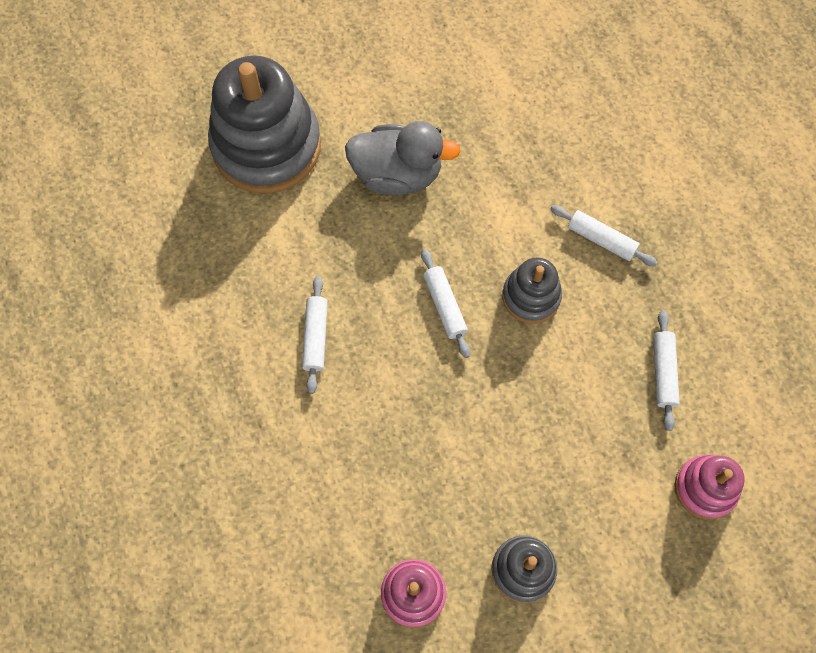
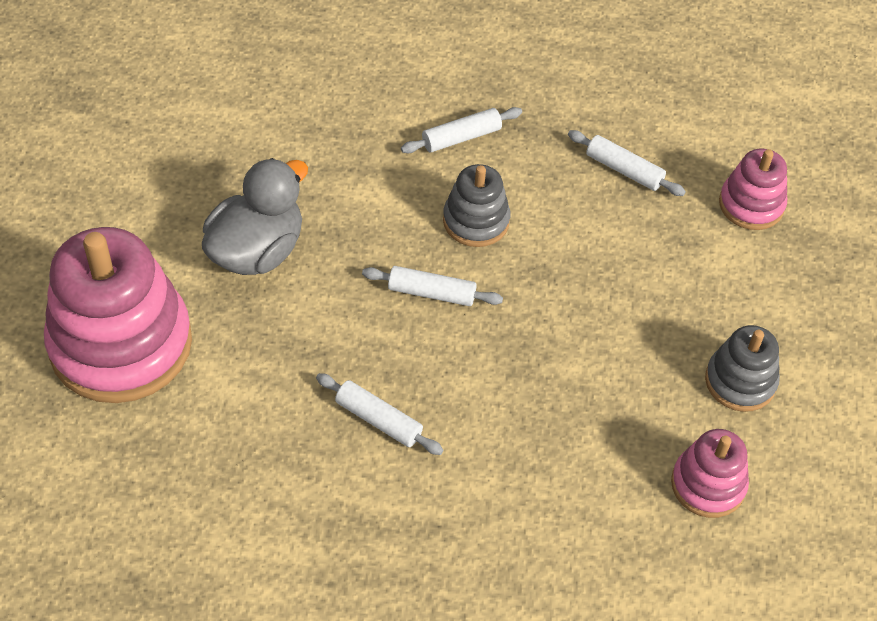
camera: 60 degrees left, 15 degrees down
grey stacking toy [208,56,321,193] -> pink stacking toy [44,227,192,403]

